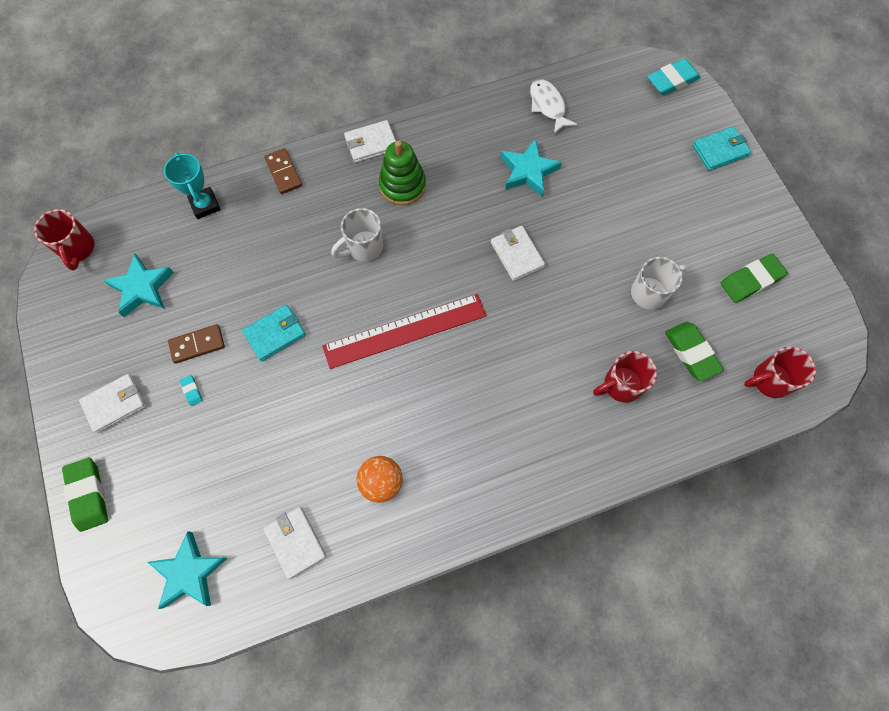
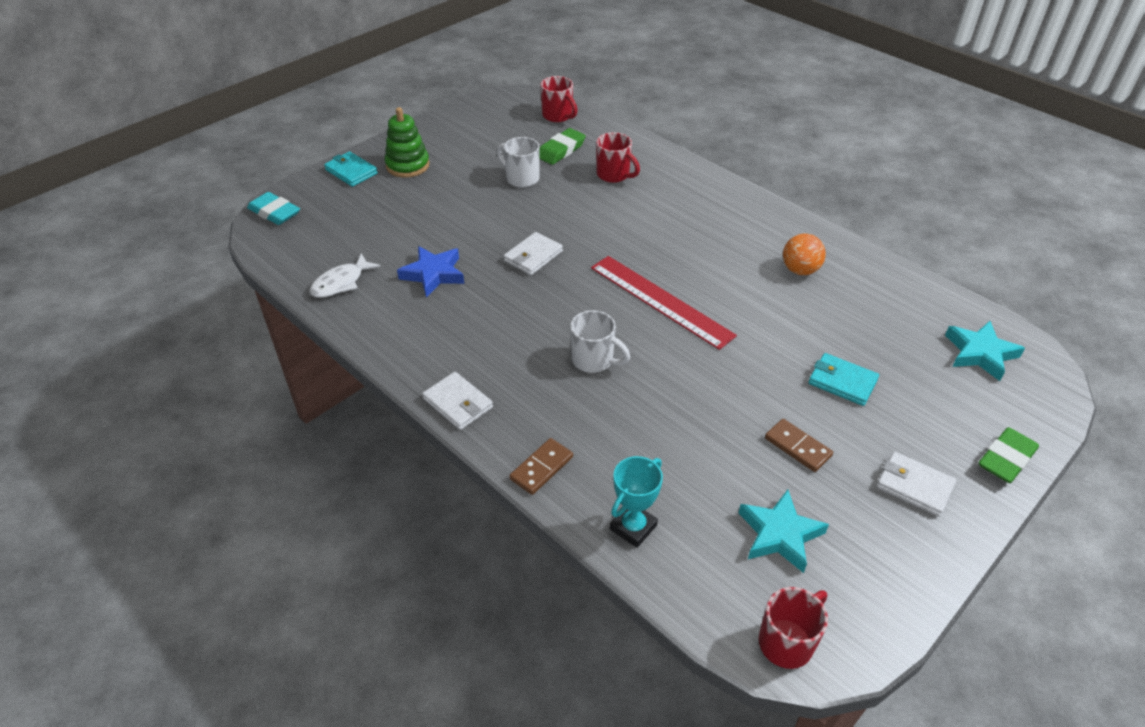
camera: 115 degrees left, 25 degrees down
turquoise eraser [180,375,203,406] -> none
turquoise wallet [242,305,306,361] -> turquoise wallet moved to [808,353,879,406]
white wallet [263,507,327,579] -> none
green stacking toy [379,141,426,205] -> green stacking toy moved to [385,107,430,178]
turquoise star [501,139,562,197] -> blue star [397,246,464,298]
green eraser [721,254,788,303] -> none

